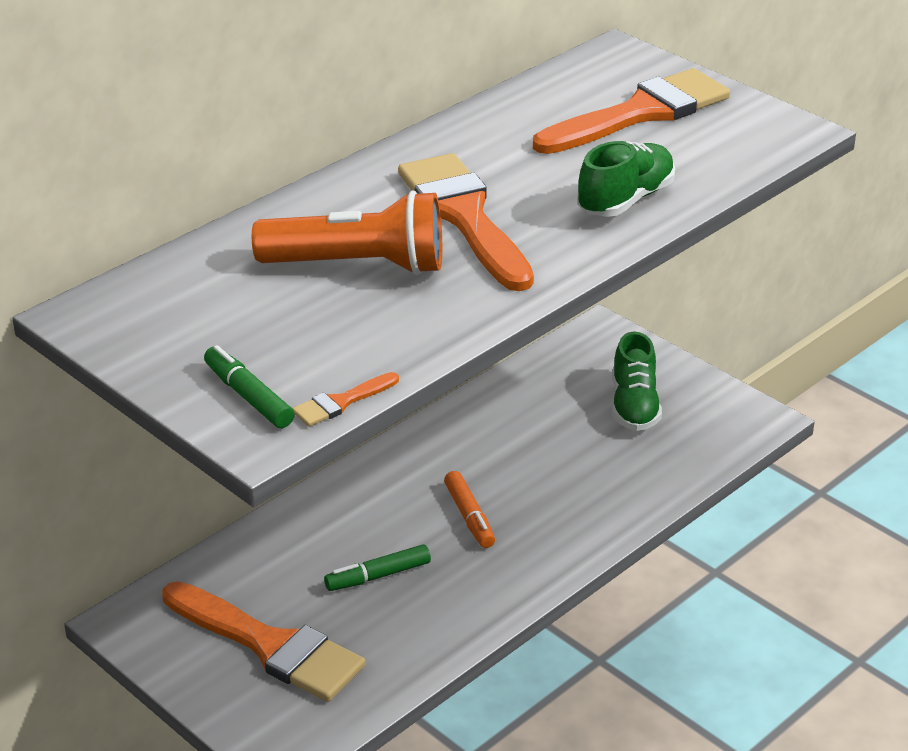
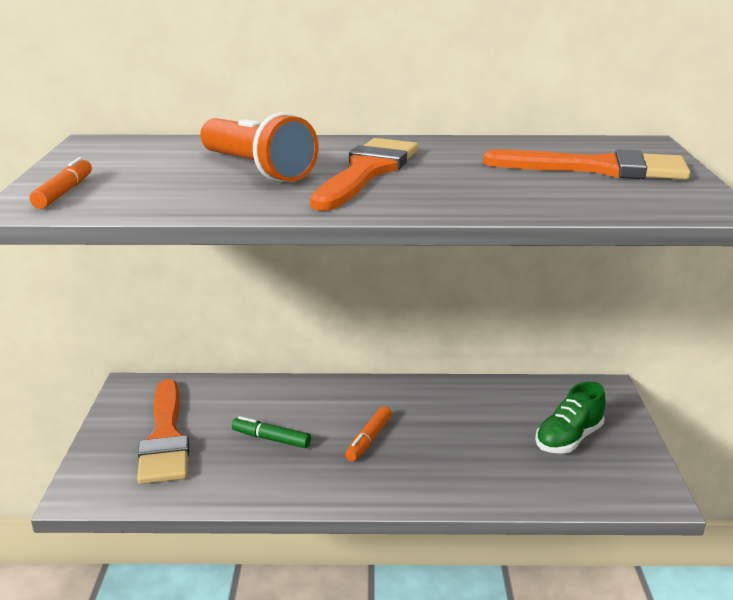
camera: 45 degrees right, 10 degrees down
green marker [204,345,295,428] -> orange marker [30,157,92,209]
orange brush [292,372,399,427] -> none
green shoe [577,141,675,217] -> none

